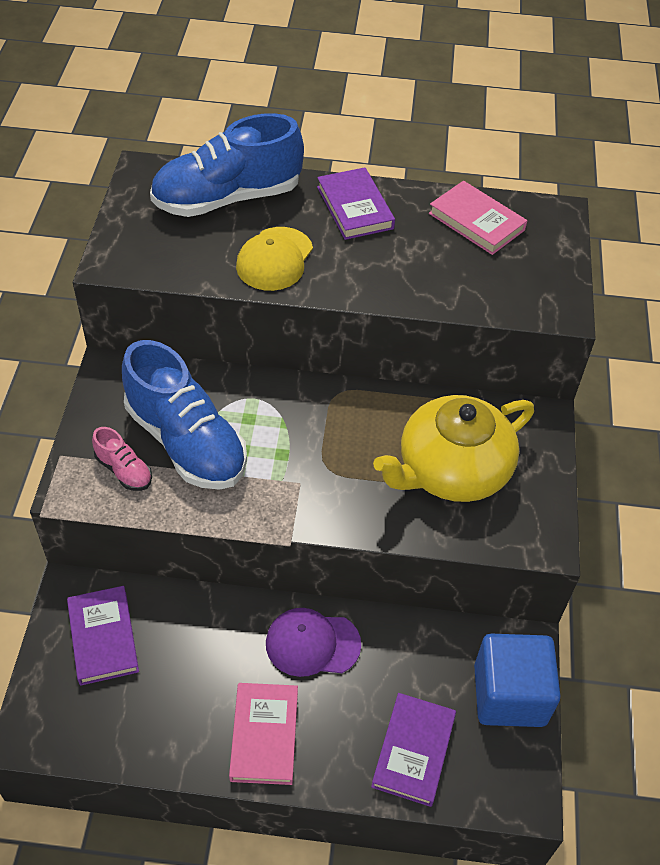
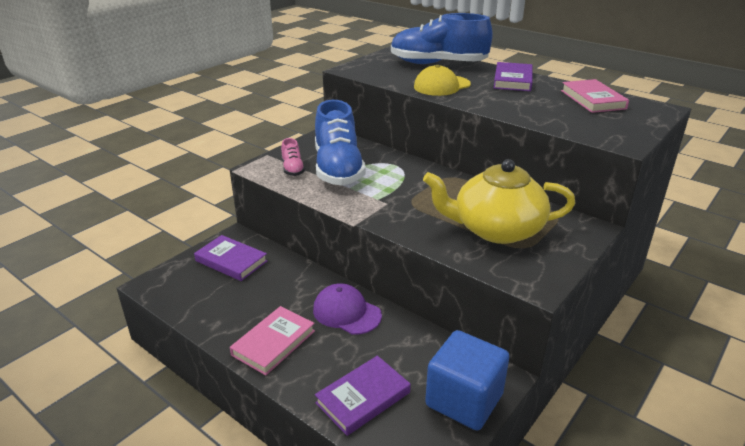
camera: 35 degrees right, 20 degrees down
purple book [67,586,139,686] -> purple book turned 75 degrees counterclockwise [194,235,268,281]

